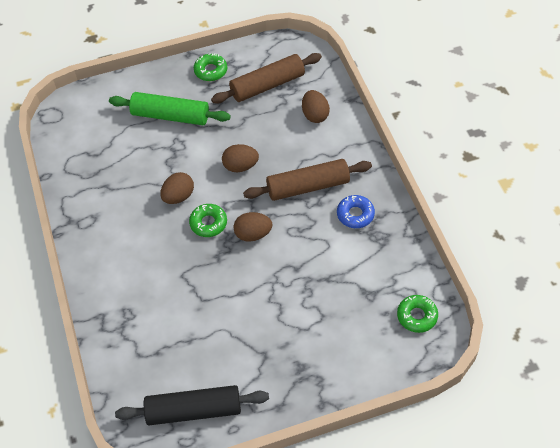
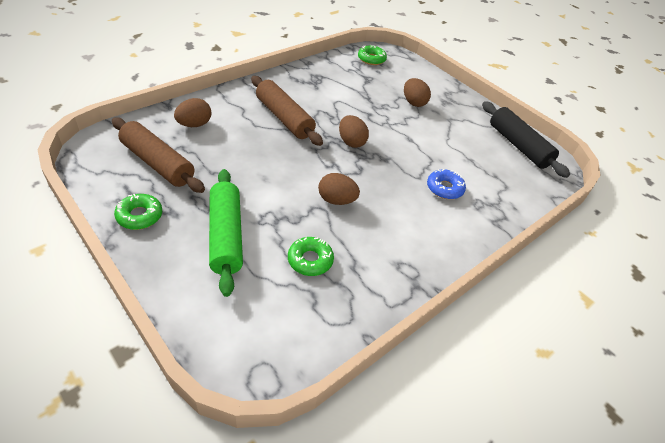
camera: 120 degrees left, 10 degrees down
green donut [189,204,227,237] -> green donut moved to [288,237,334,276]
brown egg [222,144,259,172] -> brown egg moved to [404,78,431,107]
blue donut [337,195,375,228] -> blue donut moved to [427,169,466,199]

